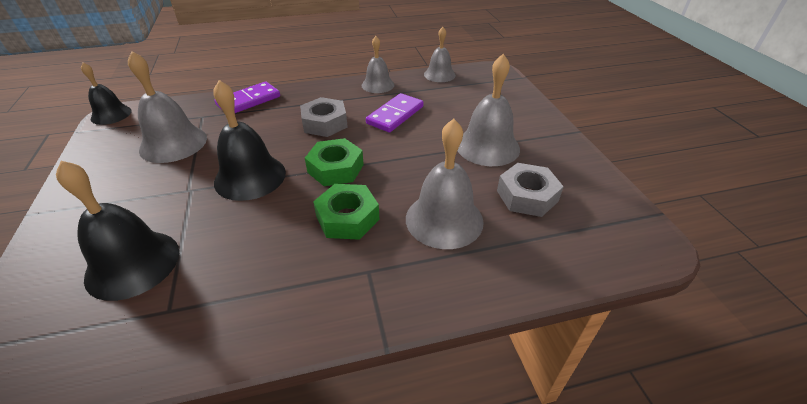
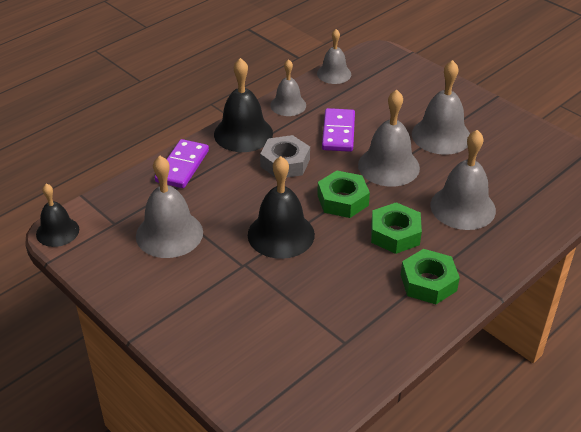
camera: 30 degrees left, 0 degrees up
black bell [56,161,179,301] -> black bell moved to [214,58,273,152]
grey nut [497,163,564,217] -> none
none -> grey bell [358,90,420,187]
none -> green nut [401,249,460,304]

